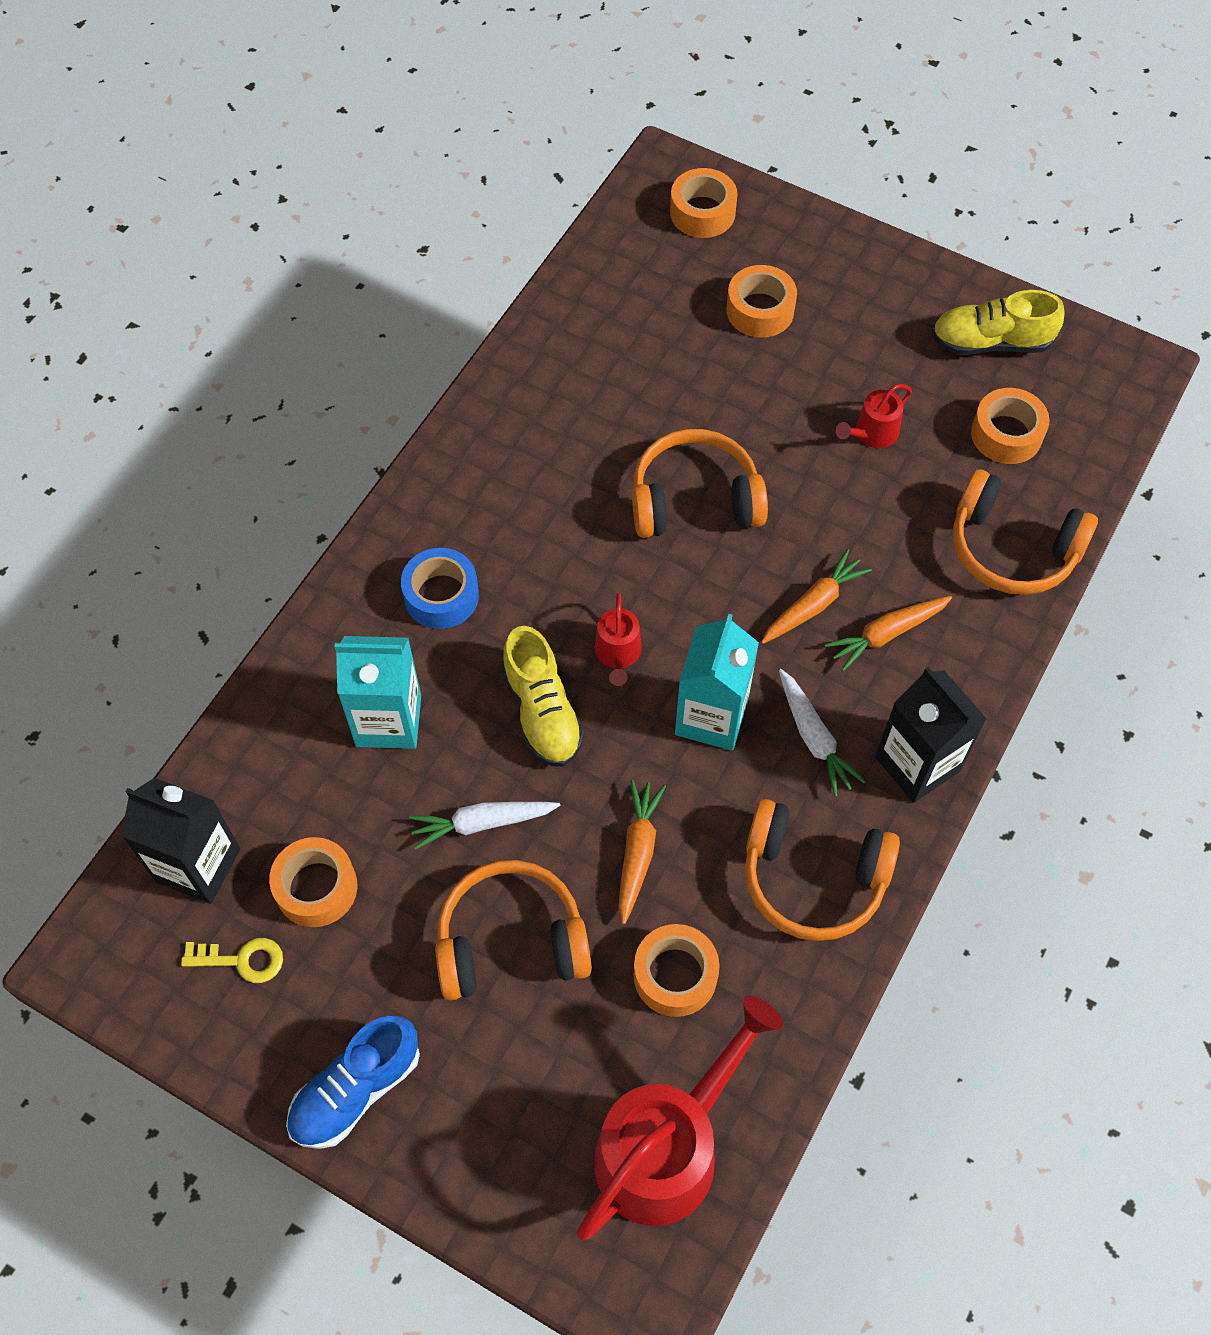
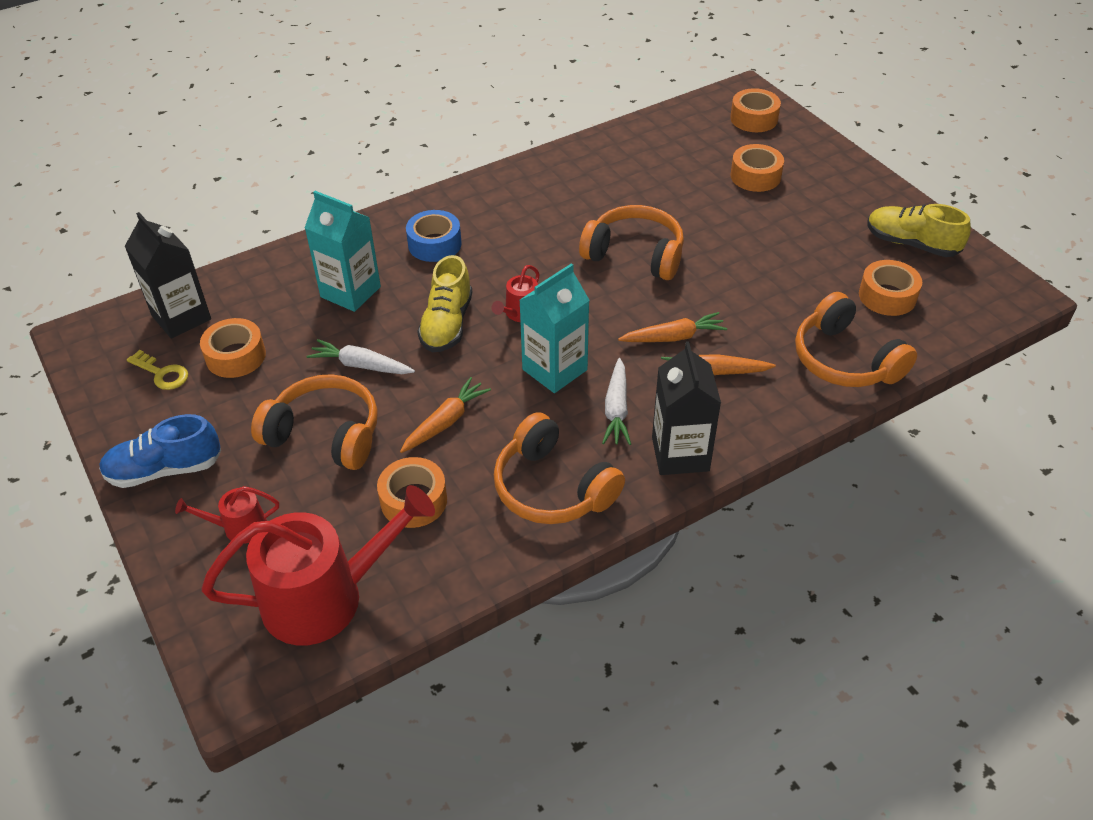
camera: 30 degrees right, 15 degrees down
red watering can [836,384,912,448] -> red watering can moved to [175,486,279,544]

